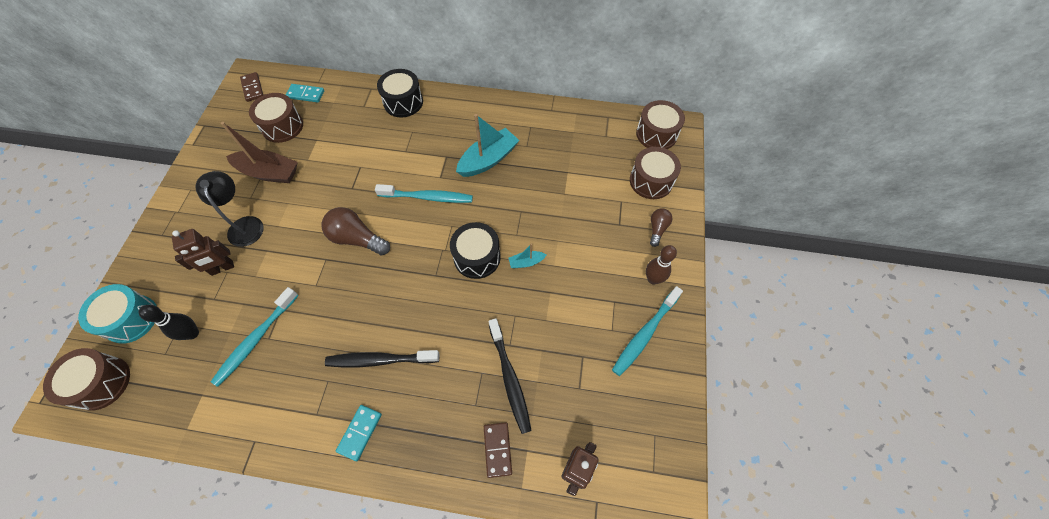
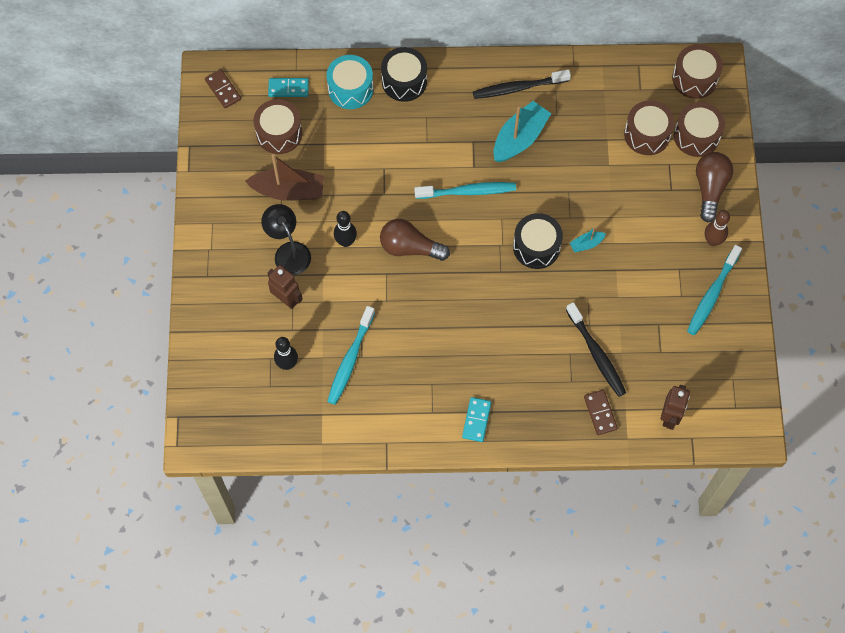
camera: 10 degrees left, 5 degrees up
brown drum [43,348,130,411] -> brown drum moved to [624,100,675,155]
turquoise drum [78,284,156,344] -> turquoise drum moved to [327,55,373,109]
brown robot [172,229,234,276] -> brown robot turned 105 degrees counterclockwise [268,265,303,309]
black toothbrush [325,350,439,367] -> black toothbrush moved to [473,69,571,99]
brown light bulb [650,208,672,247] -> brown light bulb [696,152,733,223], size x1.73
none -> black bowling pin [334,211,357,247]

